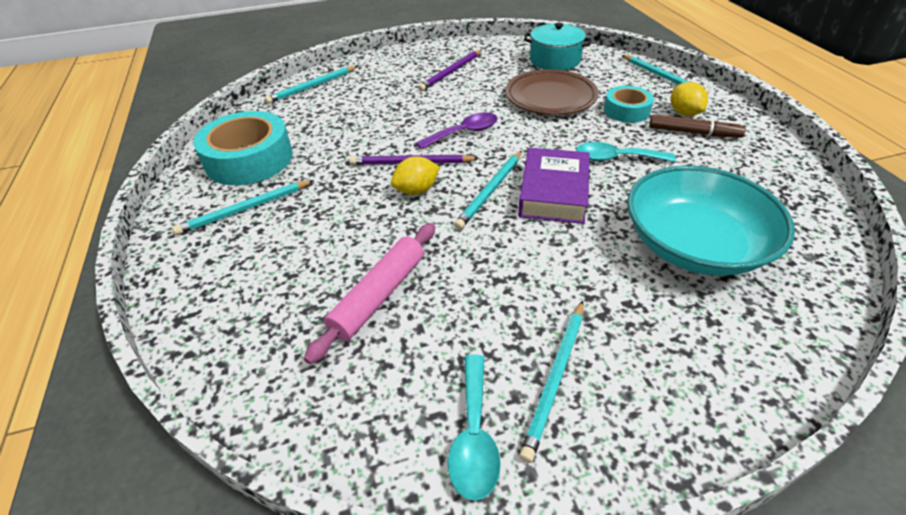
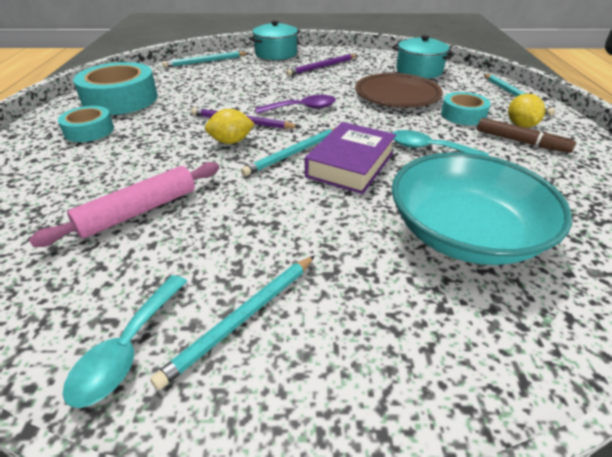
camera: 15 degrees right, 5 degrees down
turquoise pencil [172,180,314,235] -> turquoise tape [58,106,114,142]
none -> turquoise pot [249,21,300,60]

